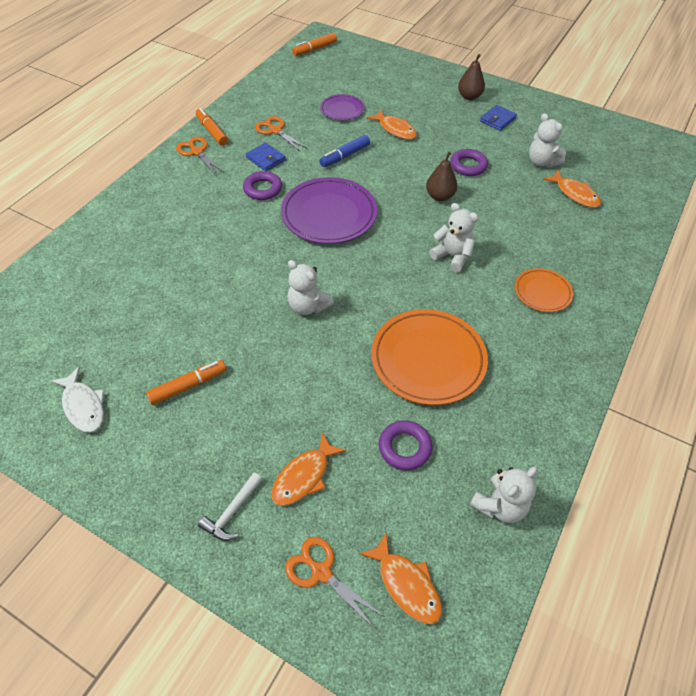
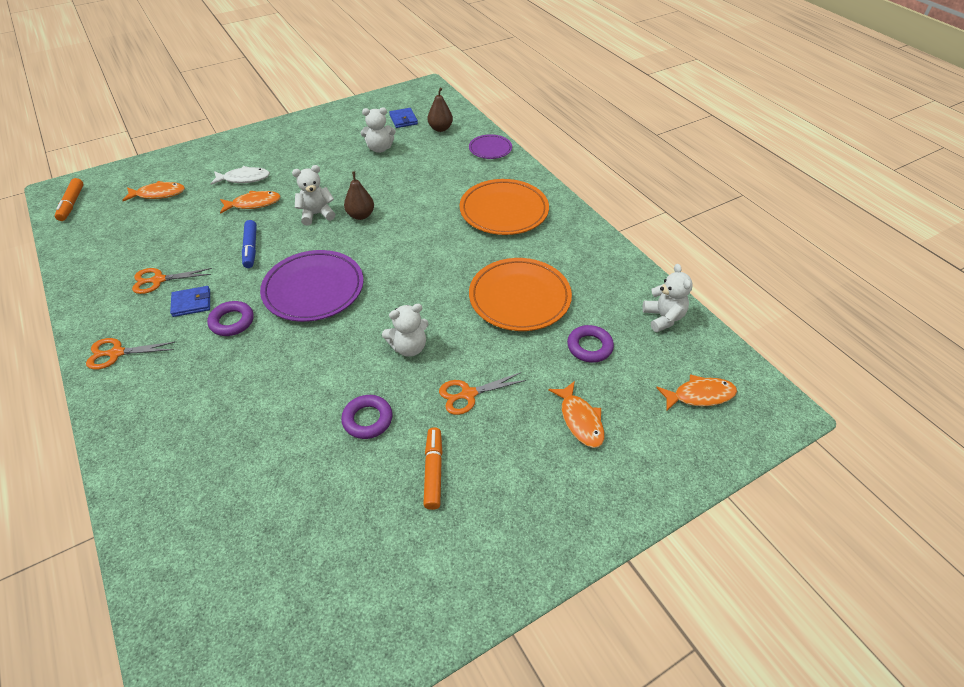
camera: 60 degrees left, 5 degrees down
white fish [51,366,104,433] -> white fish moved to [210,166,270,185]
orange marker [196,108,228,146] -> none
white hammer [198,472,262,541] -> none
orange scissors [285,537,385,630] -> orange scissors moved to [439,372,526,415]
purple plate [320,94,365,121] -> purple plate moved to [469,134,512,159]
white teddy bear [429,203,478,272] -> white teddy bear moved to [292,165,335,225]
purple ring [450,149,488,176] -> purple ring moved to [341,395,393,439]
brown pear [458,54,485,100] -> brown pear moved to [427,87,453,132]
blue wallet [480,105,517,131] -> blue wallet moved to [389,108,418,128]
orange plate [515,268,573,312] -> orange plate [459,179,549,235], size x1.84
orange fish [543,170,601,208] -> orange fish moved to [122,181,185,201]

